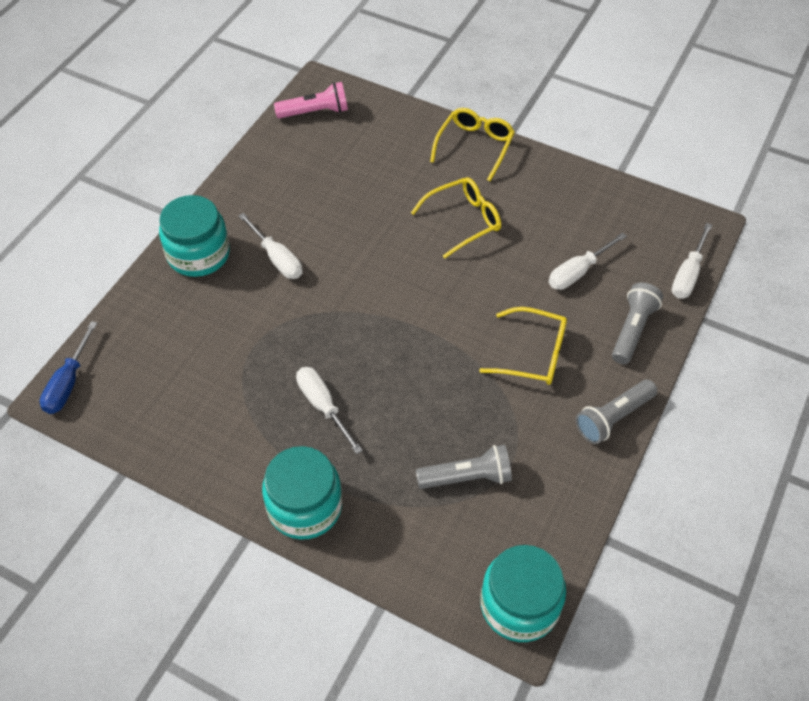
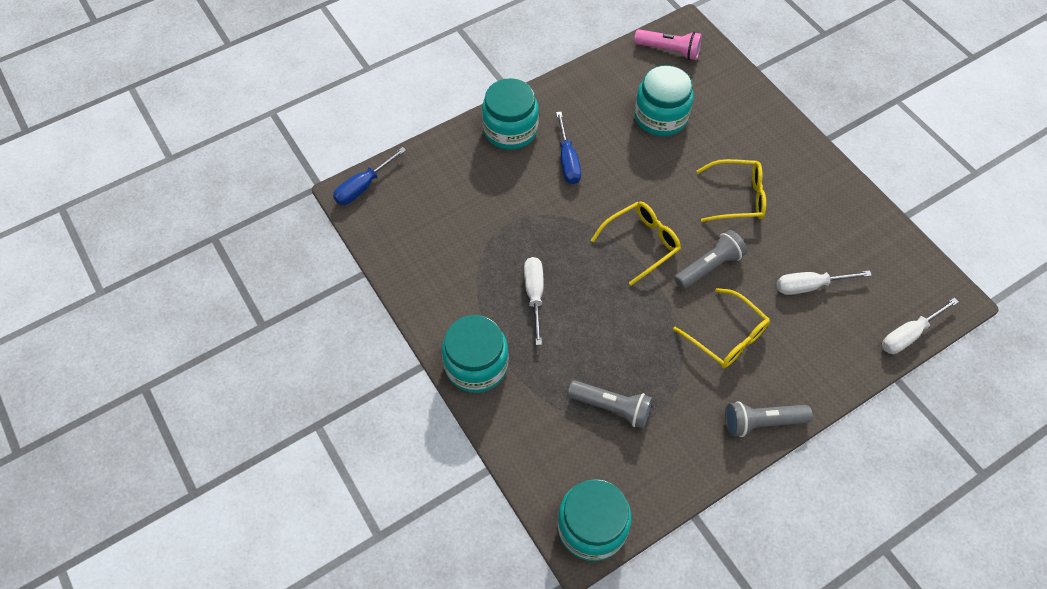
camera: 30 degrees right, 5 degrees up
white screwdriver [239,213,302,279] -> blue screwdriver [556,112,581,184]
yellow glasses [430,108,515,181] -> yellow glasses moved to [591,202,681,286]
grey flashlight [612,283,663,364] -> grey flashlight moved to [674,230,747,289]
none -> turquoise jar [634,65,694,136]

